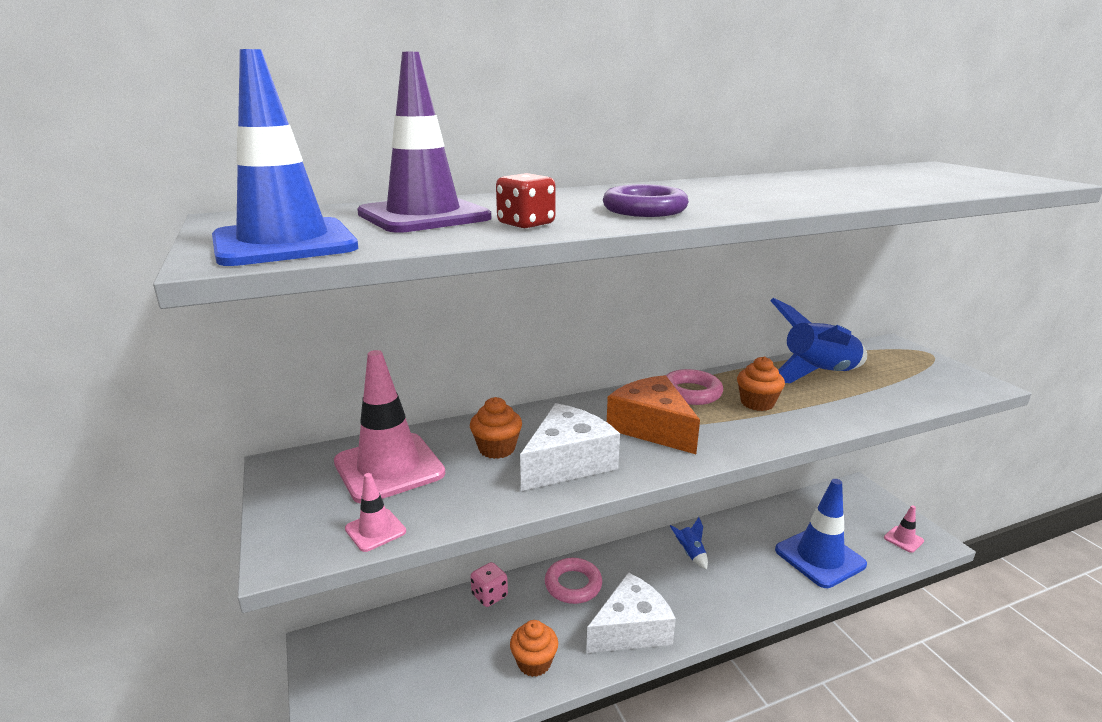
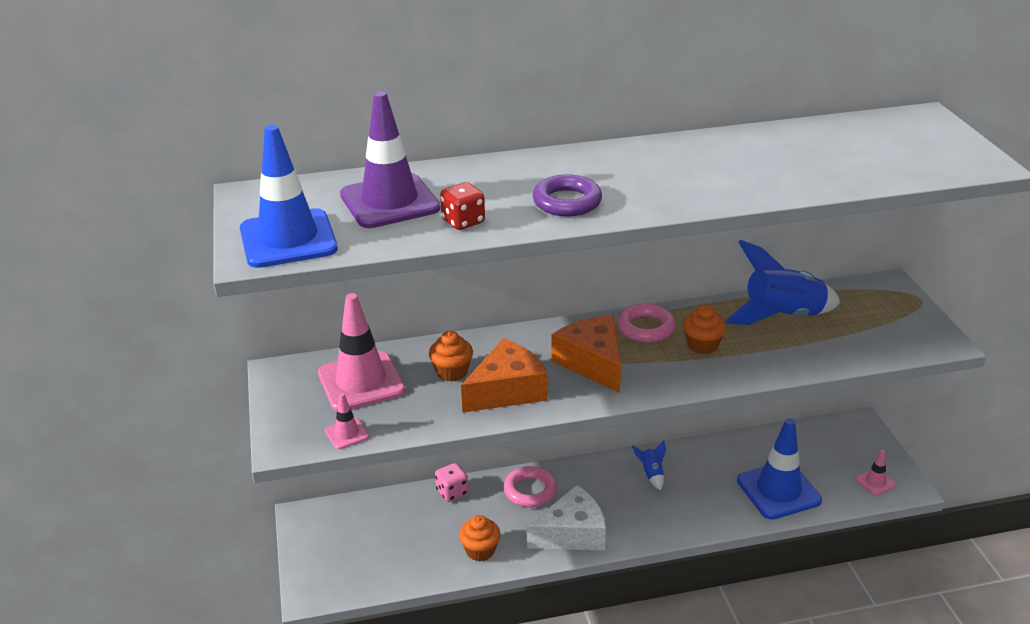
camera: 10 degrees right, 10 degrees up
white cheese [520,403,620,491] -> orange cheese [461,338,548,412]

